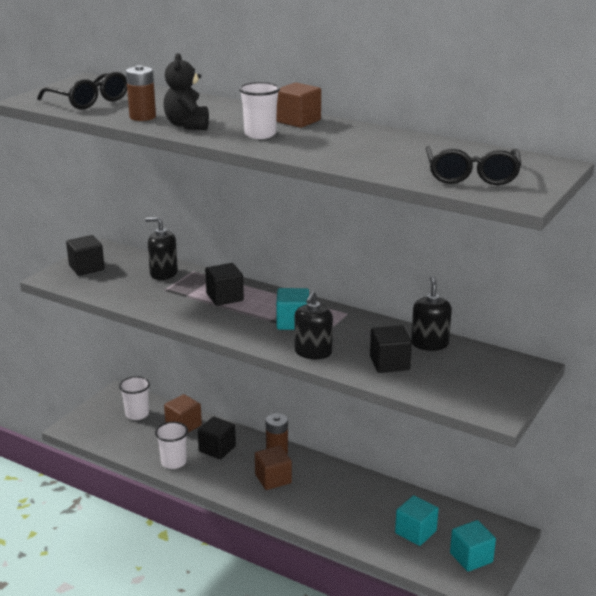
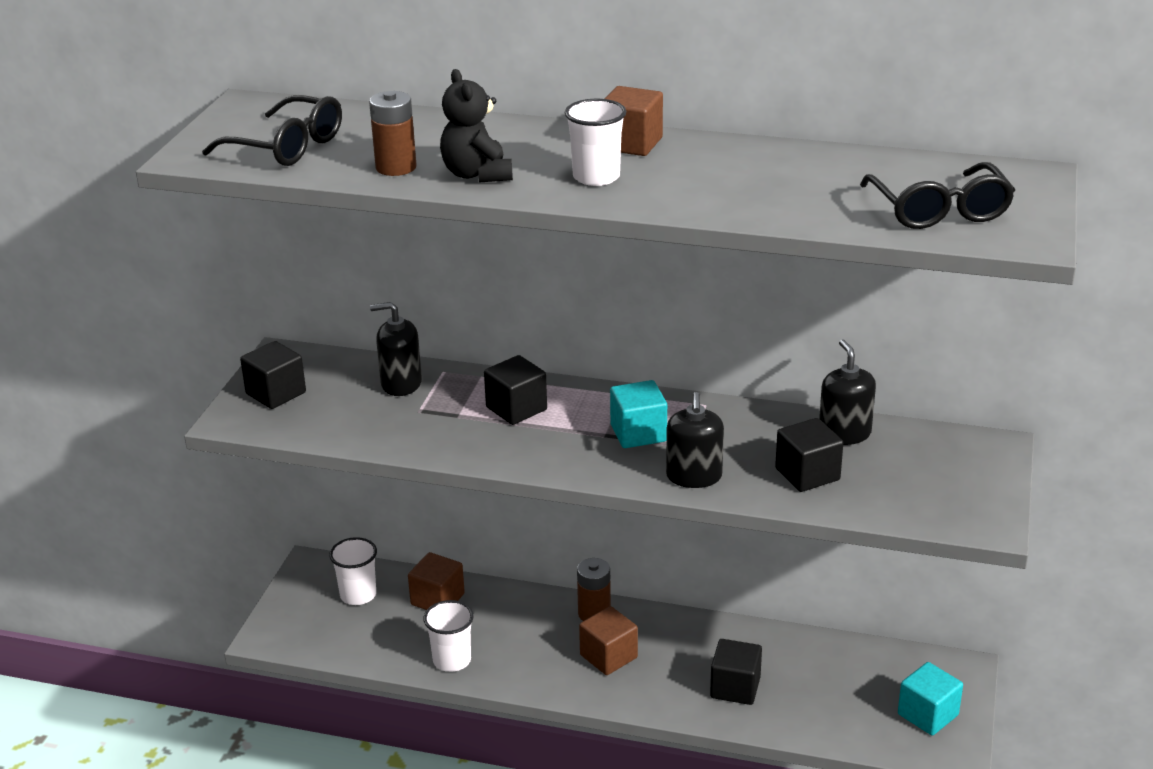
camera: 15 degrees left, 5 degrees up
black cube [198,417,236,459] -> black cube moved to [710,639,762,705]
turquoise cube [395,495,439,546] -> none

